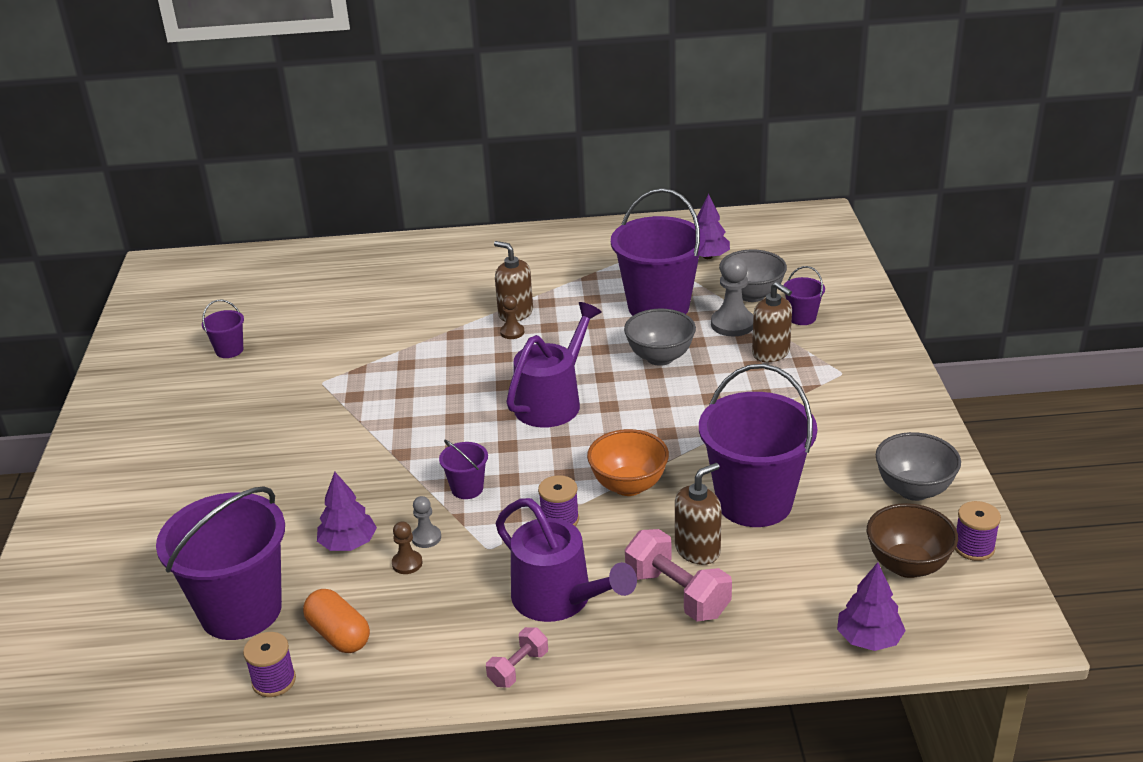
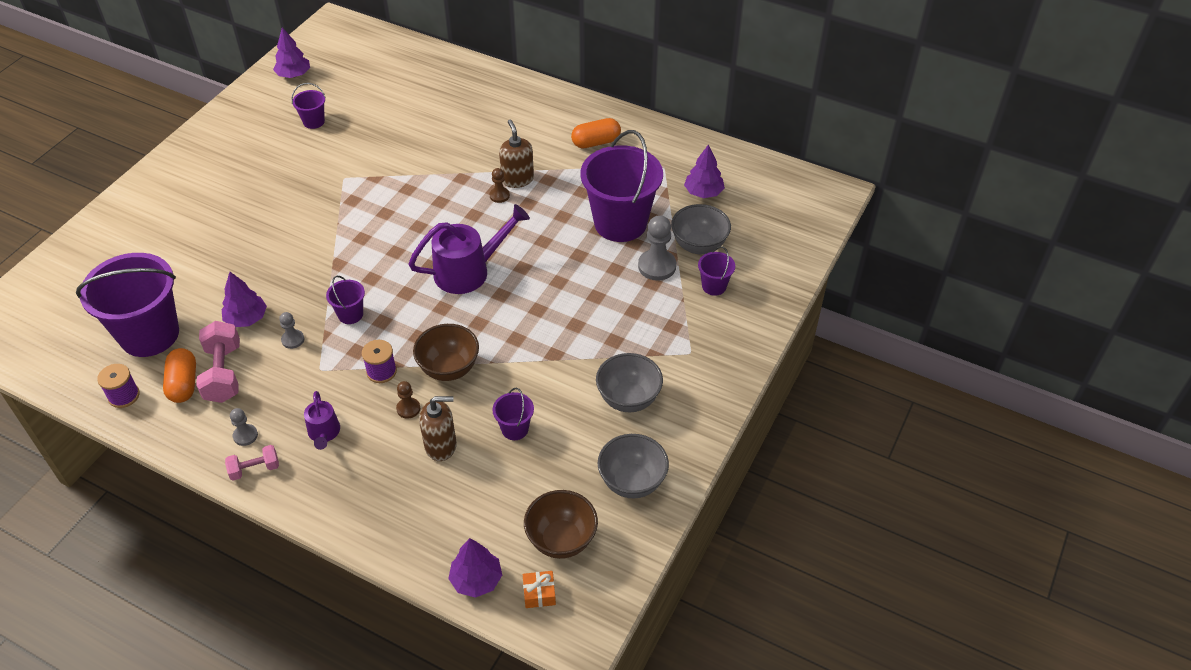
camera: 30 degrees right, 15 degrees up
brown pawn [392,522,423,574] -> brown pawn moved to [396,381,420,419]
purple watering can [495,498,637,622] -> purple watering can [304,391,340,450], size x0.54
orange bowl [587,429,669,496] -> brown bowl [413,324,479,381]
grey bowl [624,309,696,366] -> grey bowl moved to [596,353,663,412]
pink dumbbell [625,529,732,621] -> pink dumbbell moved to [196,321,240,403]
purple bucket [699,364,817,527] -> purple bucket [492,388,534,440], size x0.44
brown soap dispenser [752,282,792,362] -> none
purple spool [955,501,1001,561] -> none
none -> grey pawn [230,408,258,446]
none -> purple tree [273,27,310,78]
none -> orange gift [523,571,556,608]
none -> orange capsule [571,118,621,148]

